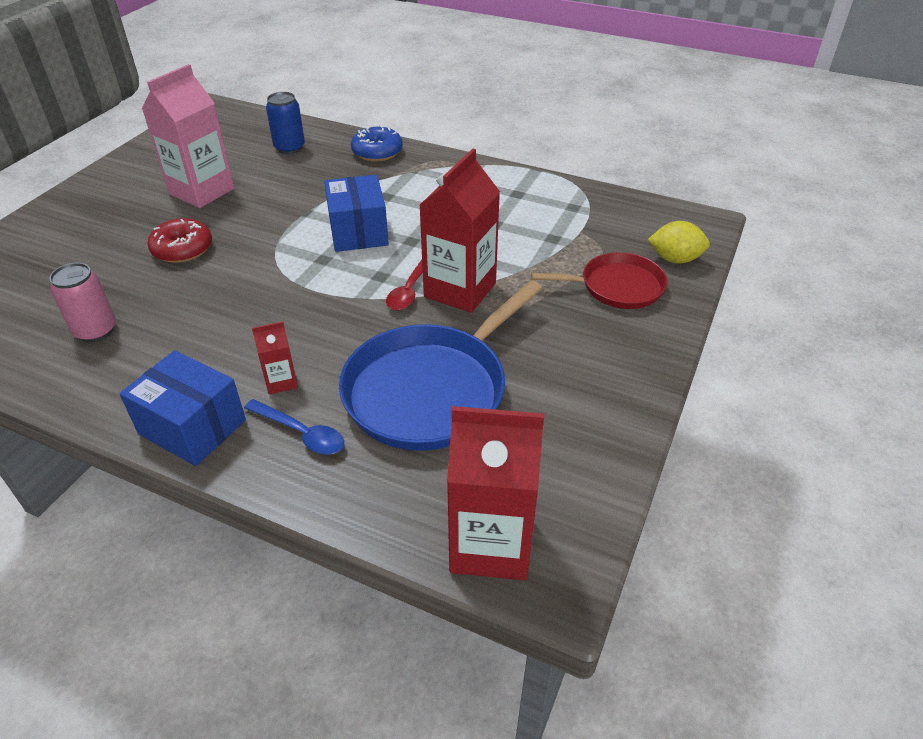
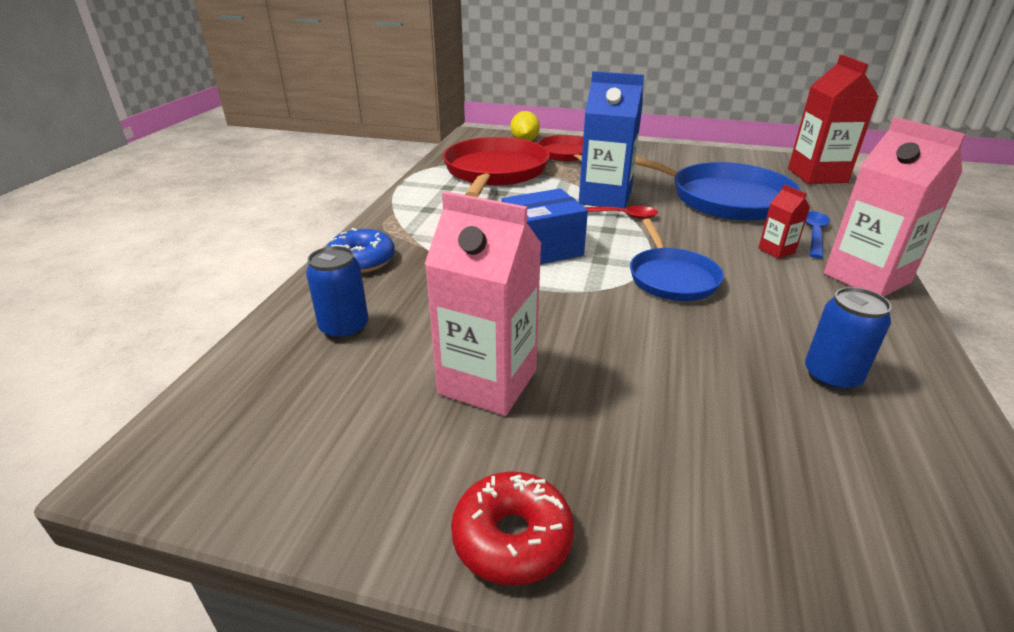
camera: 100 degrees left, 10 degrees down
pink can [49,263,116,342] -> blue can [805,287,892,391]
blue box [119,350,246,466] -> pink carton [824,117,966,297]
red donut [147,218,212,263] -> red donut moved to [451,471,574,586]
red carton [420,148,500,313] -> blue carton [579,71,644,209]
none -> red pan [443,137,550,197]
none -> blue pan [630,219,724,301]

